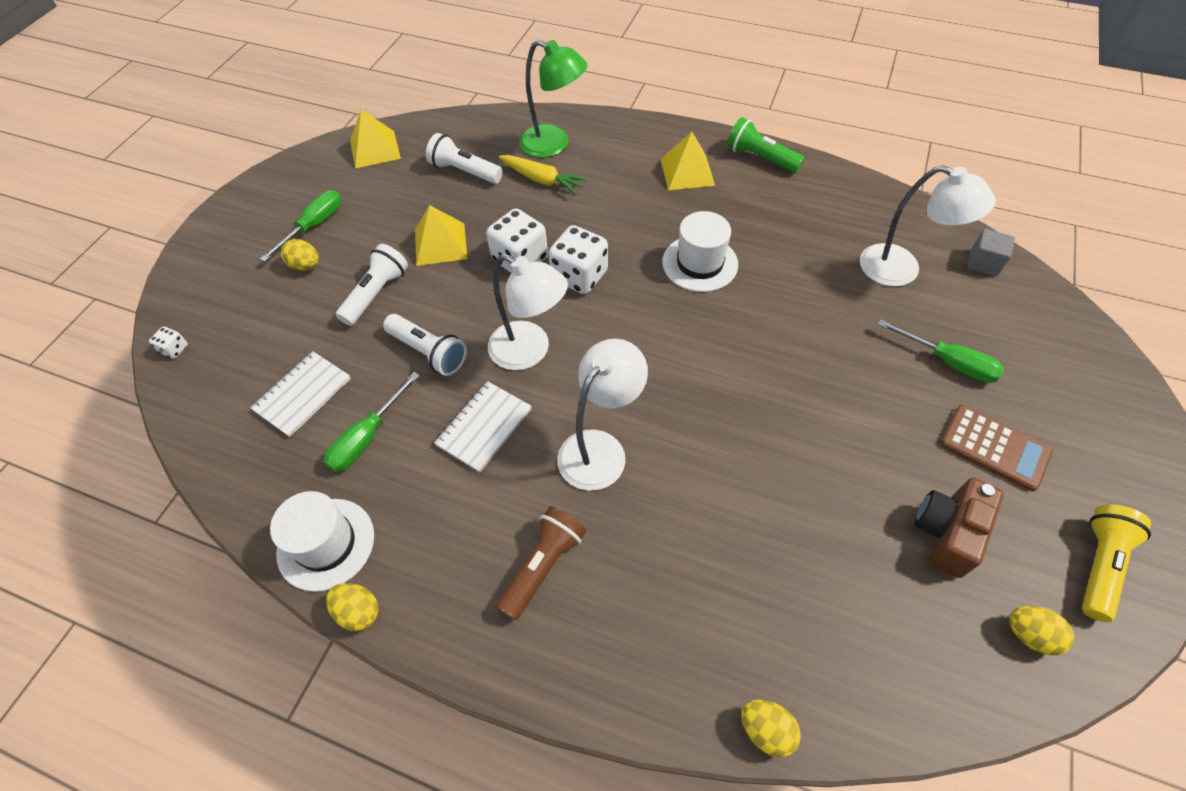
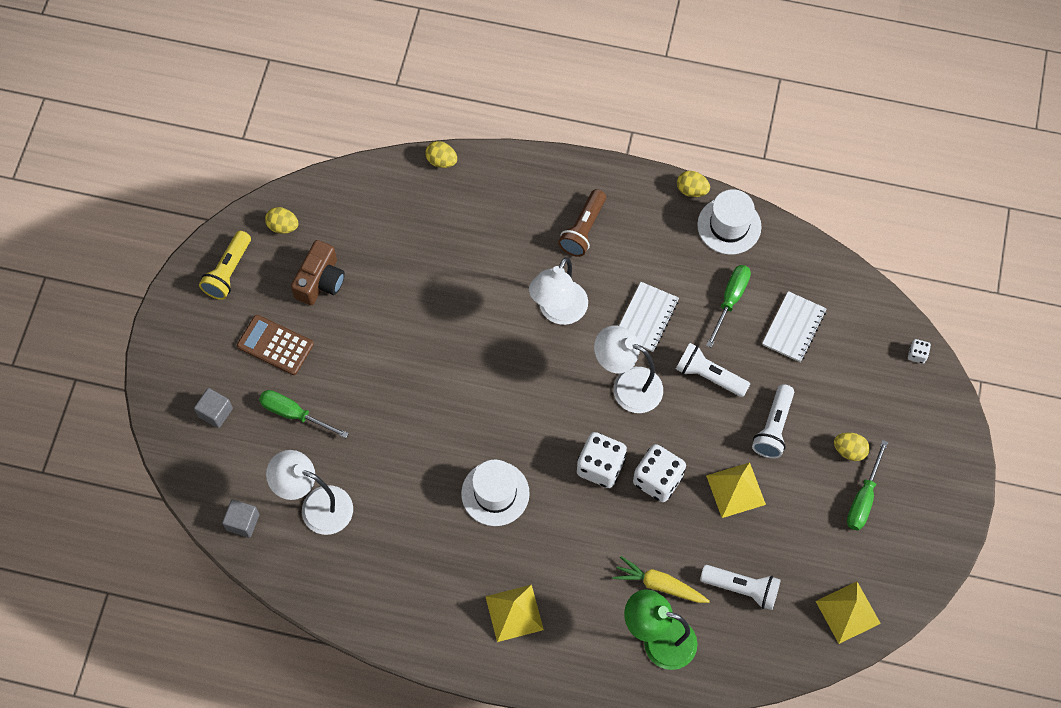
camera: 170 degrees right, 10 degrees up
green flashlight [727,117,805,173] -> none
none -> grey cube [194,388,233,428]

